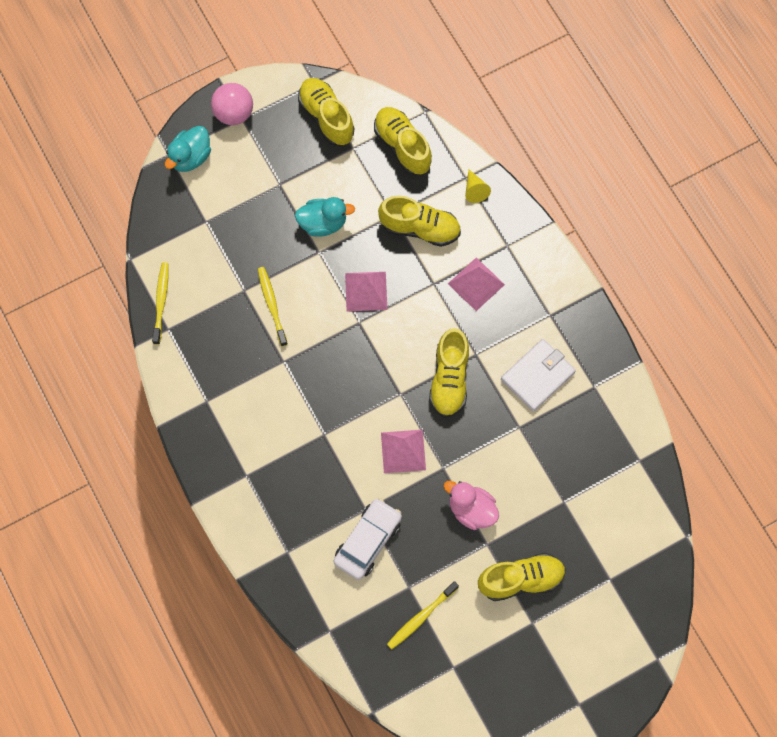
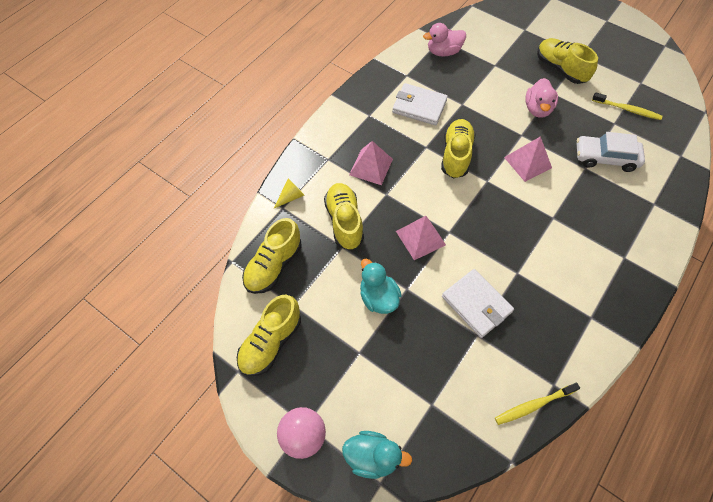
camera: 115 degrees left, 10 degrees down
yellow toothbrush [258,267,288,347] -> white wallet [442,269,514,338]
yellow shoe [429,328,469,418] -> yellow shoe turned 60 degrees counterclockwise [441,119,475,178]
none -> pink duck [423,23,466,57]

